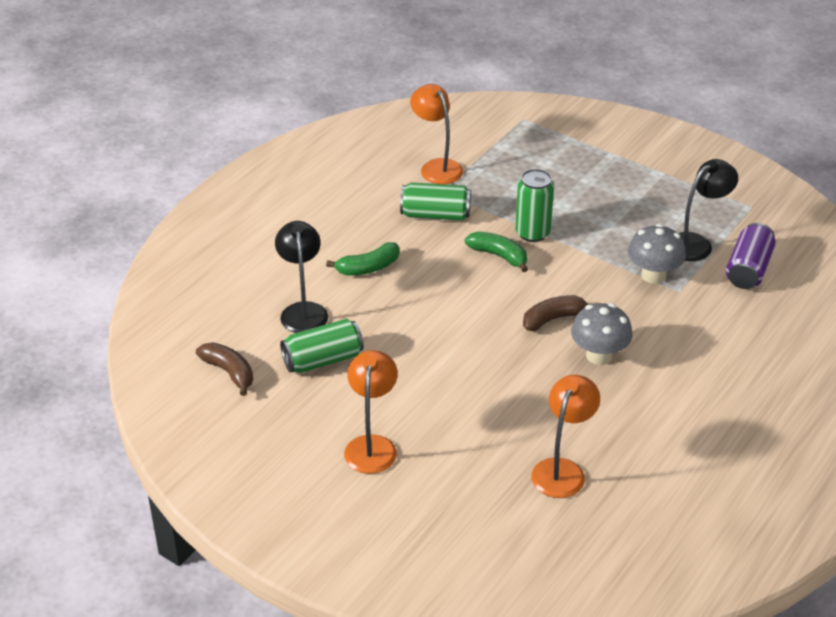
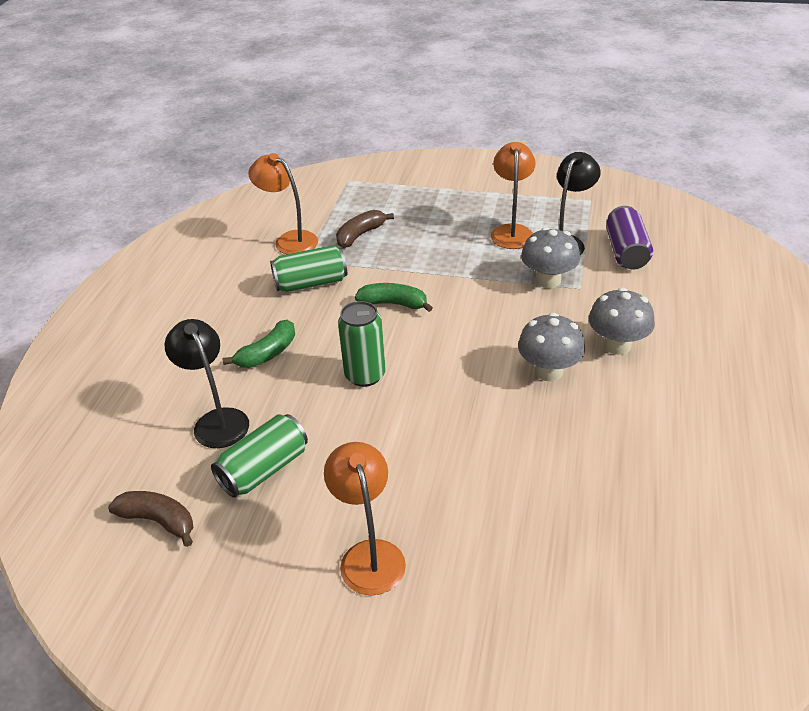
camera: 20 degrees left, 0 degrees up
green can [515,169,554,242] -> green can moved to [338,301,386,387]
brown banana [523,295,592,331] -> brown banana moved to [336,210,394,248]
orange lamp [531,375,600,498] -> orange lamp moved to [491,142,536,249]
none -> grey mushroom [589,288,655,355]

